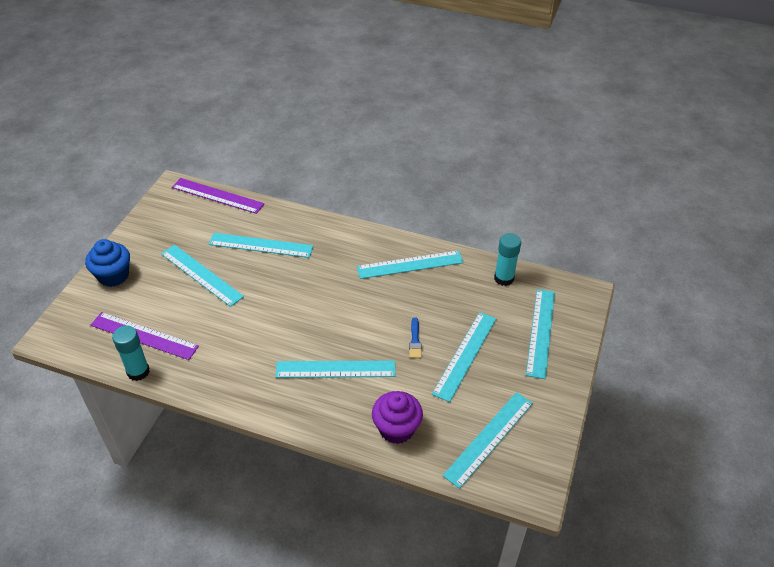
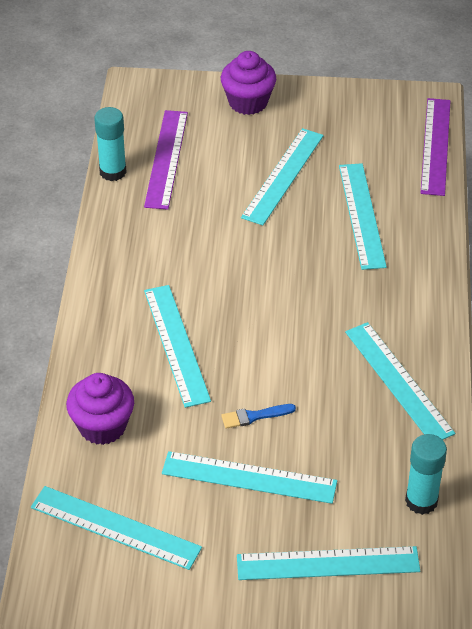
camera: 75 degrees right, 0 degrees up
blue cupcake [85,239,130,287] -> purple cupcake [221,51,276,115]

